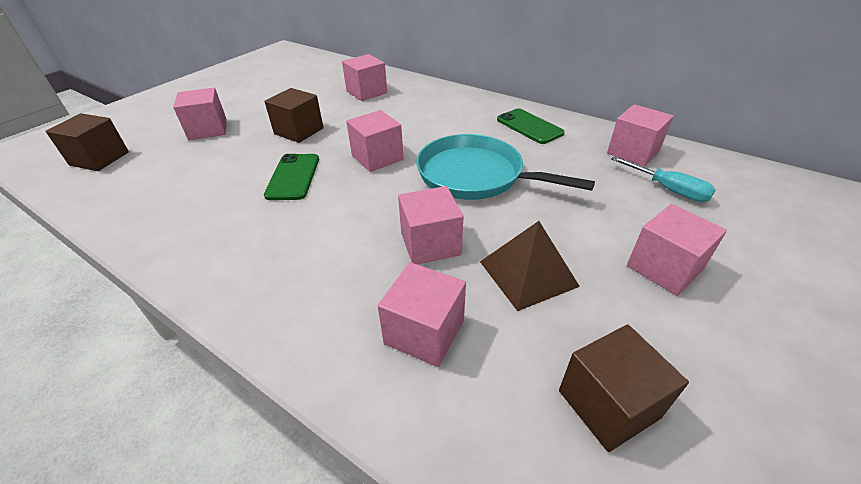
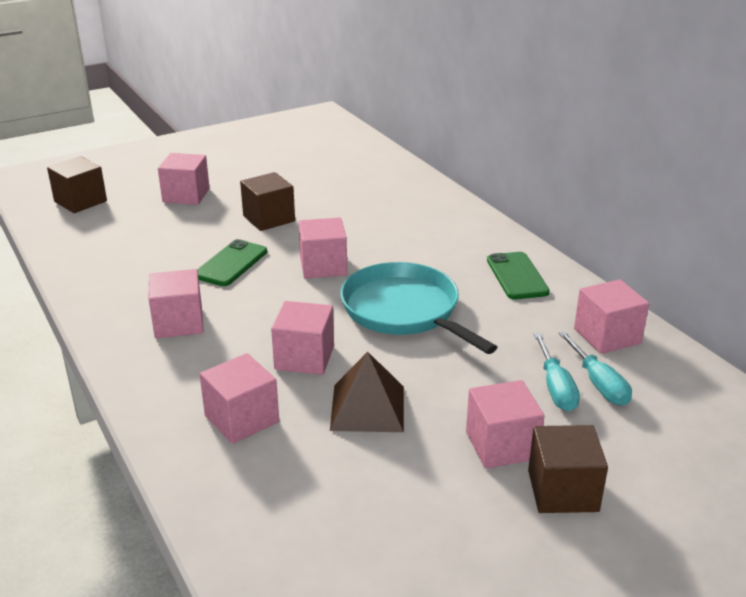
camera: 25 degrees right, 10 degrees down
pink cube [342,54,387,101] -> pink cube moved to [149,269,204,339]
brown cube [559,324,689,452] -> brown cube moved to [528,425,608,513]
none -> turquoise screwdriver [534,333,580,411]

